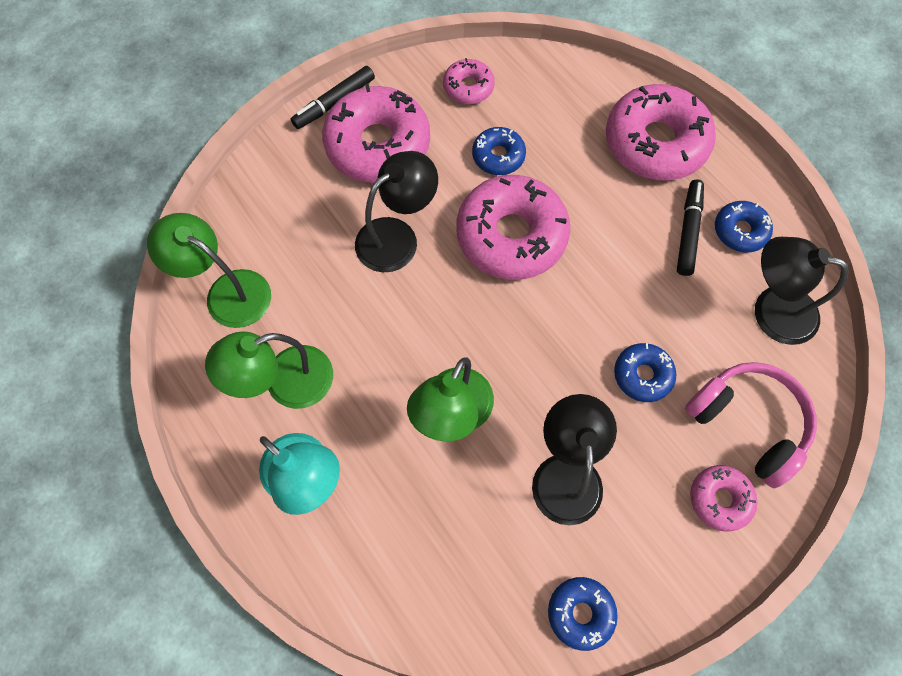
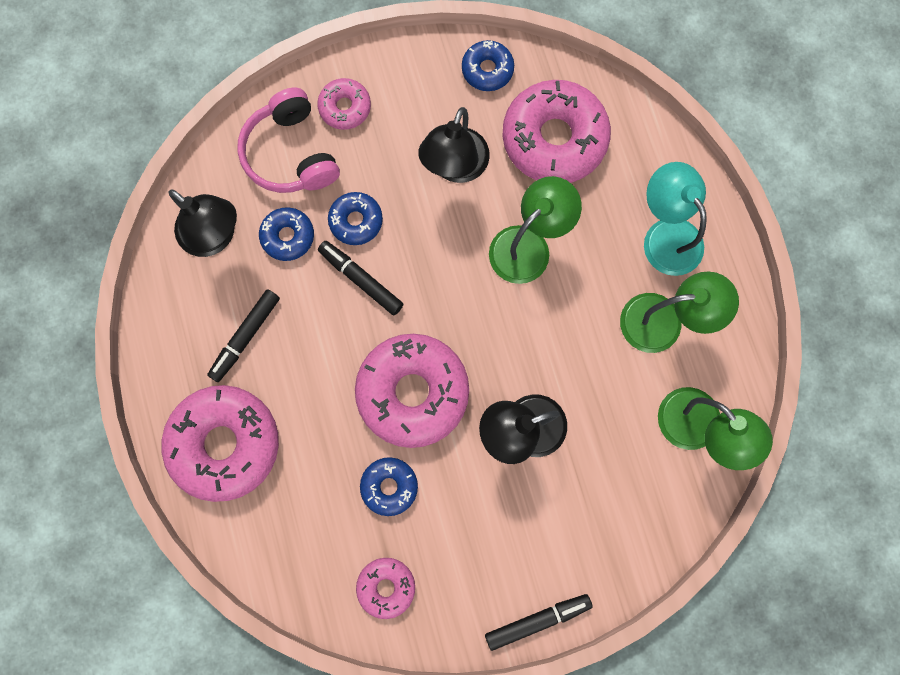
camera: 160 degrees left, 10 degrees up
pink donut [322,83,430,183] -> pink donut moved to [503,80,611,183]
blue donut [715,201,773,253] -> blue donut moved to [259,207,314,261]
none -> black marker [318,241,403,315]

